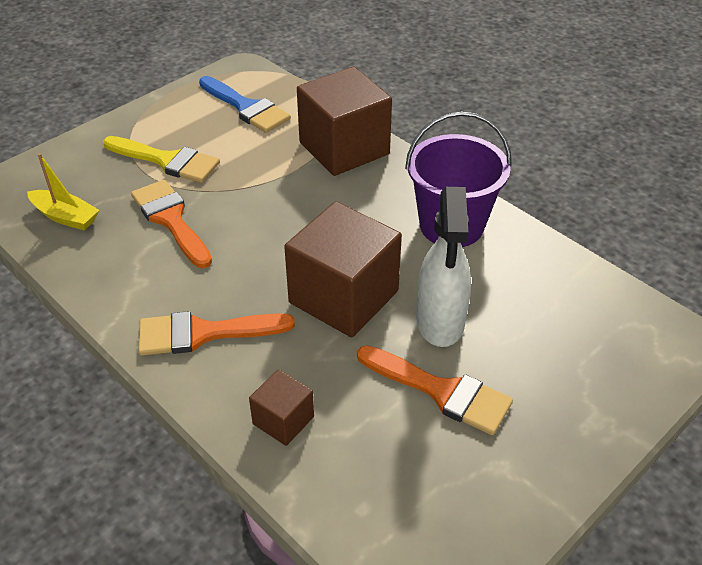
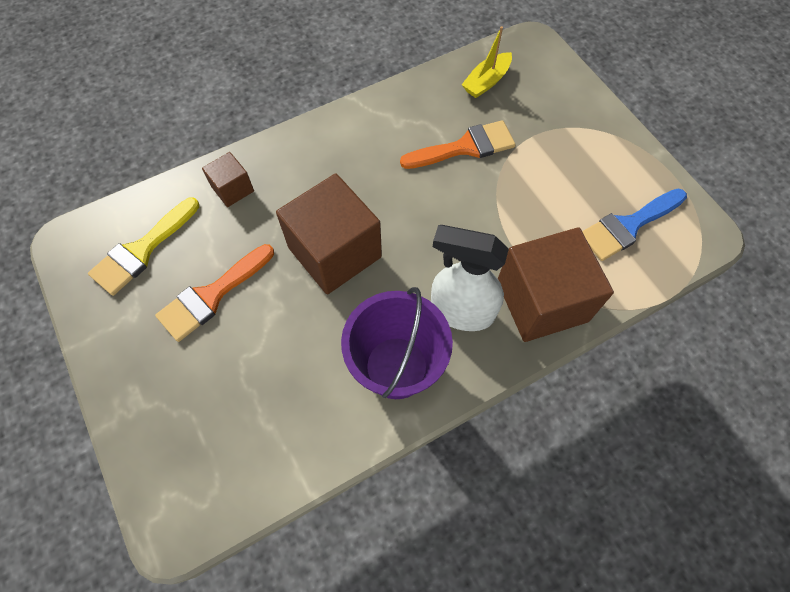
camera: 105 degrees right, 20 degrees up
yellow brush [103,136,220,183] -> yellow brush moved to [88,198,199,296]
orange brush [139,311,295,356] -> none
white spray bottle [416,187,471,347] -> white spray bottle moved to [431,225,509,331]

